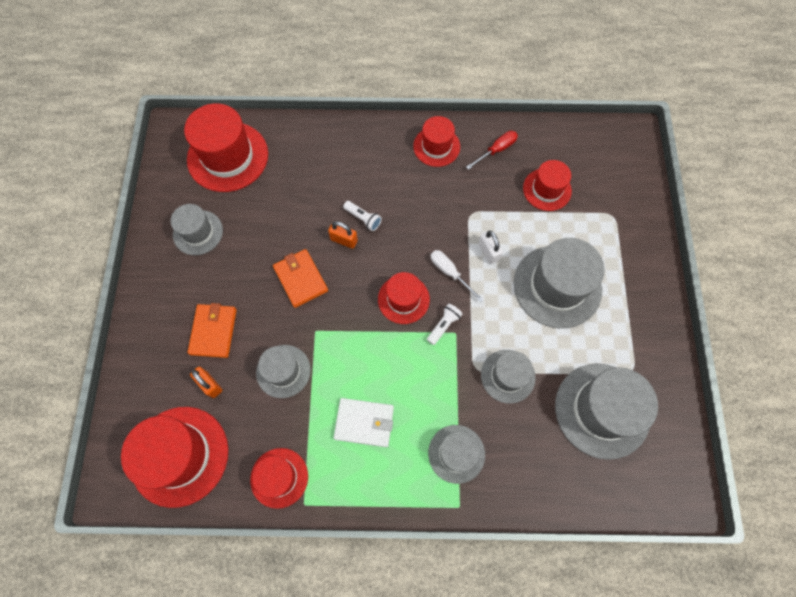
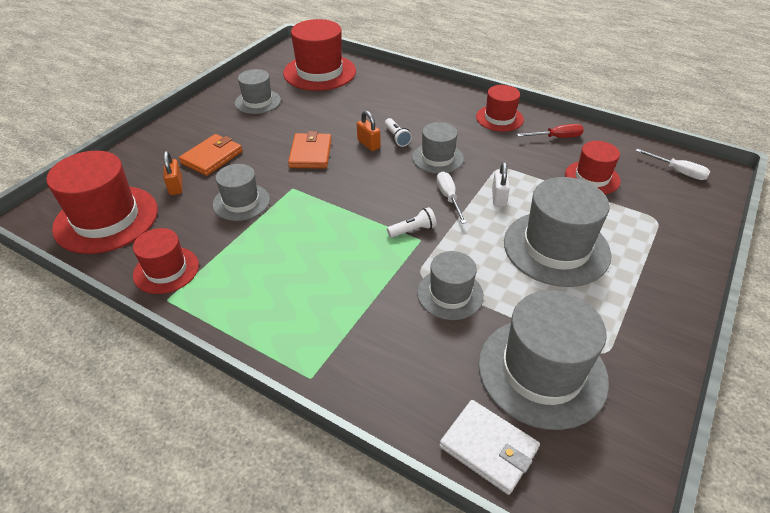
camera: 30 degrees right, 25 degrees down
white wallet [334,398,394,447] -> white wallet moved to [439,400,540,495]
red hat [378,272,430,324] -> none
grey hat [428,425,485,484] -> grey hat moved to [412,122,464,174]
none -> white screwdriver [636,149,710,180]

